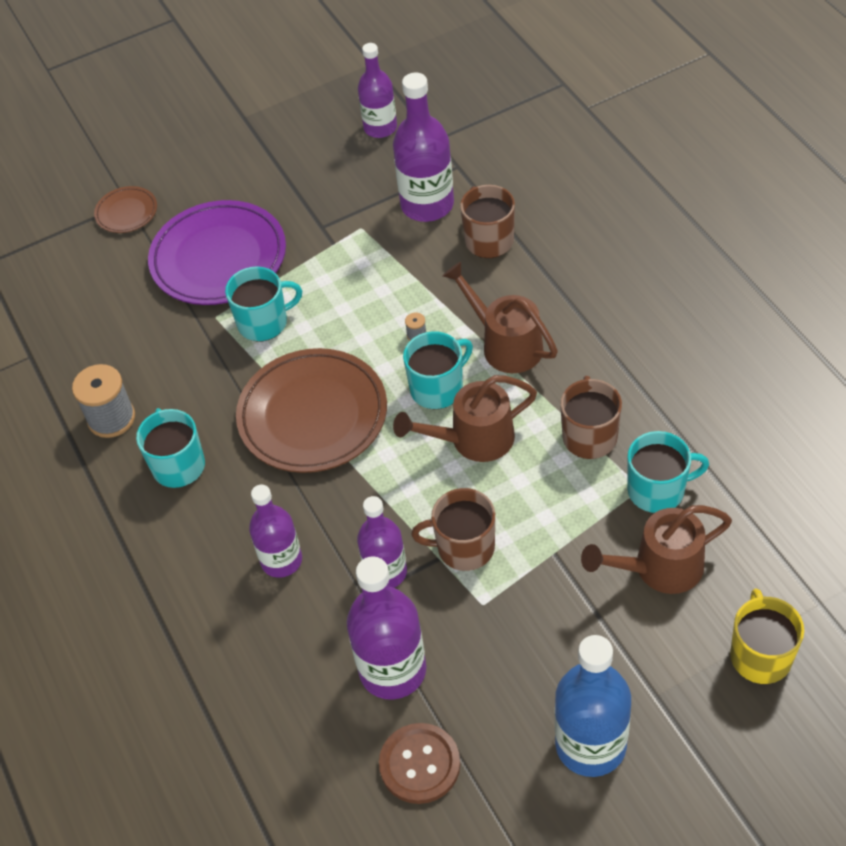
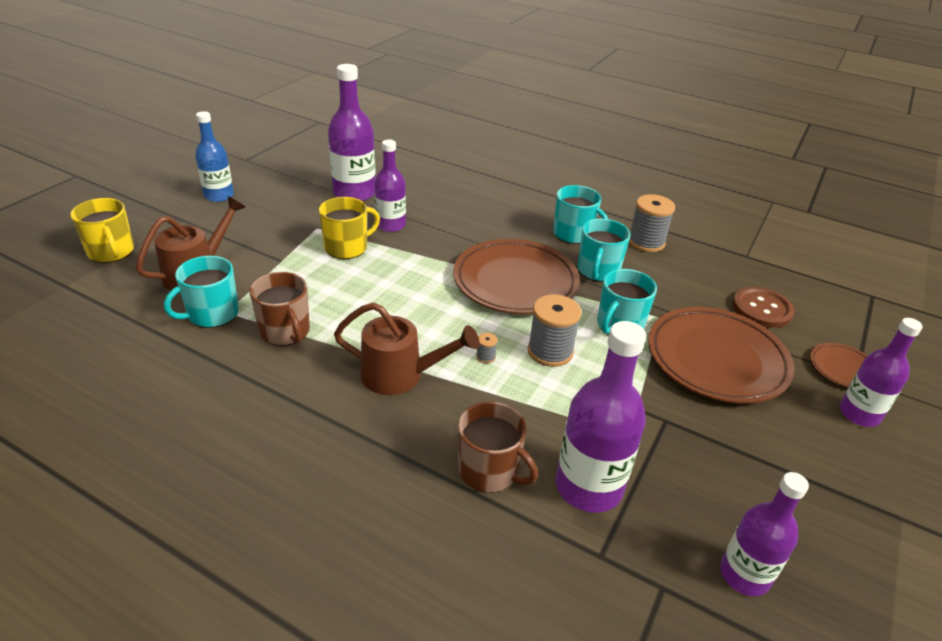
camera: 140 degrees right, 15 degrees down
purple plate [148,200,286,305] -> brown plate [648,307,795,404]
purple bottle [249,485,302,578] -> purple bottle moved to [840,318,923,427]
brown button [379,723,460,804] -> brown button moved to [732,287,795,328]
brown watering can [393,375,537,462] -> none
turquoise mug [403,331,473,409] -> turquoise mug moved to [578,219,630,282]
brown mug [411,488,495,571] -> yellow mug [319,197,380,259]
blue bottle [555,635,631,777] -> blue bottle [195,111,234,202], size x0.66
none -> grey spool [528,294,581,367]

